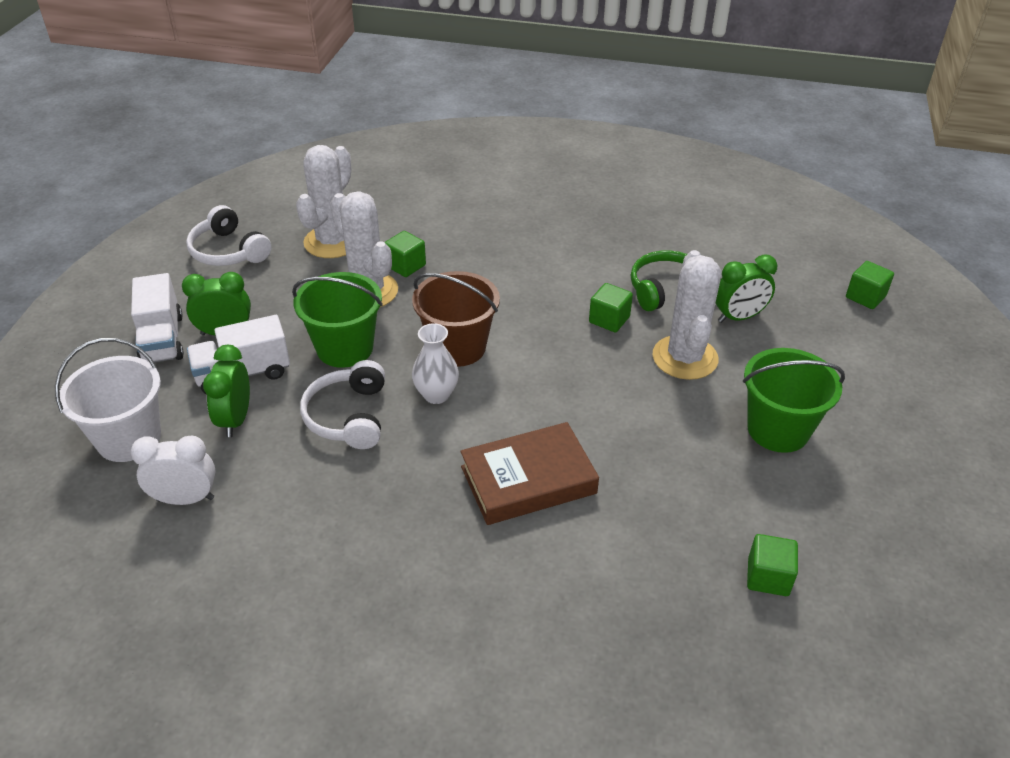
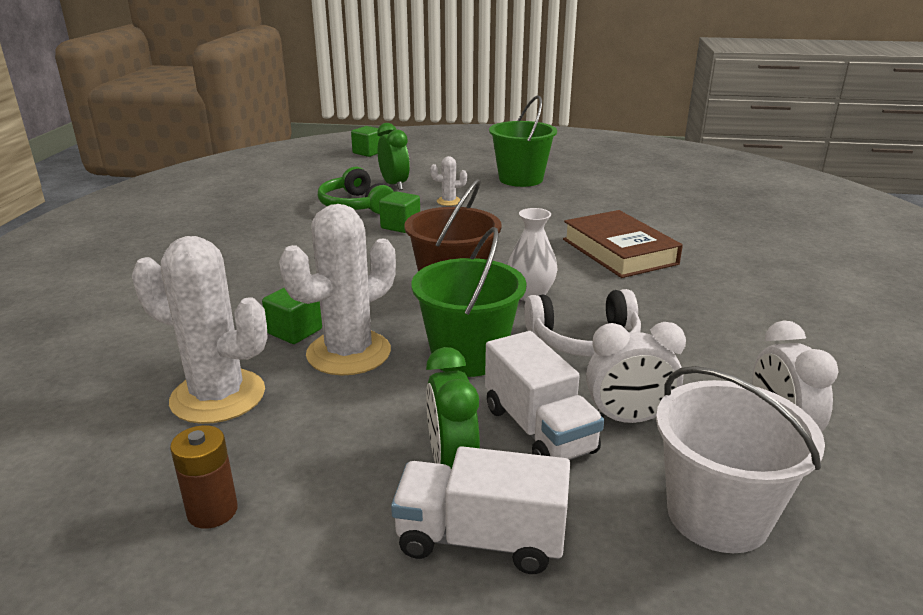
camera: 95 degrees left, 15 degrees down
white truck [131,273,184,362] -> white truck turned 150 degrees counterclockwise [391,446,570,574]
white headphones [186,205,271,266] -> brown battery [170,425,238,529]
green clock [203,345,250,437] -> white clock [586,322,686,423]
white cactus [653,250,721,380] -> white cactus [430,156,467,206], size x0.45
green cube [747,534,798,596] -> none

